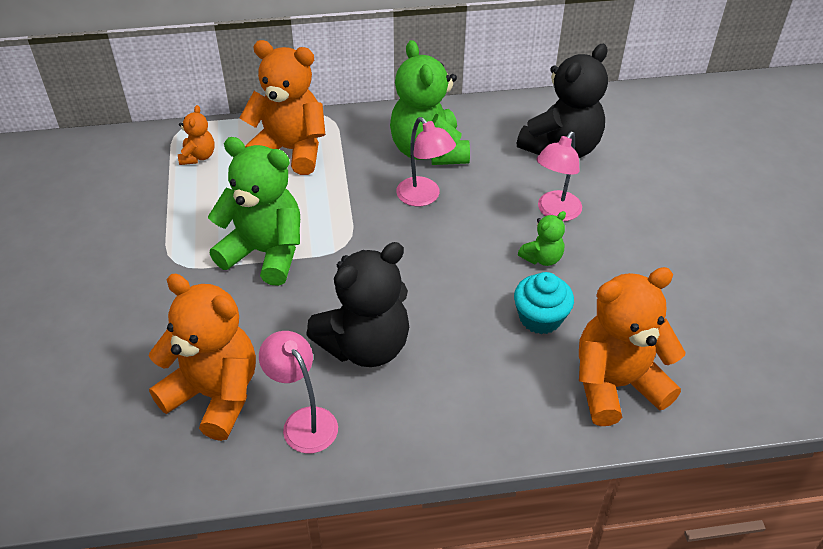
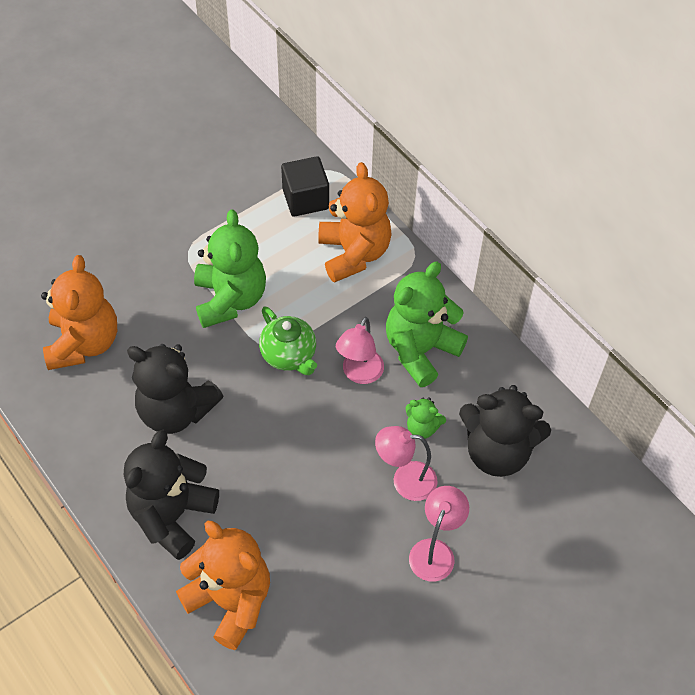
camera: 60 degrees right, 10 degrees up
orange teddy bear [178,105,215,165] -> black cube [281,156,329,217]
pink lamp [259,331,338,453] -> pink lamp moved to [409,486,469,582]
turquoise cupcake [514,272,574,334] -> none
green teddy bear [518,211,566,266] -> green teddy bear moved to [406,397,446,439]
none -> black teddy bear [124,430,219,560]
none -> green teapot [259,306,317,375]

